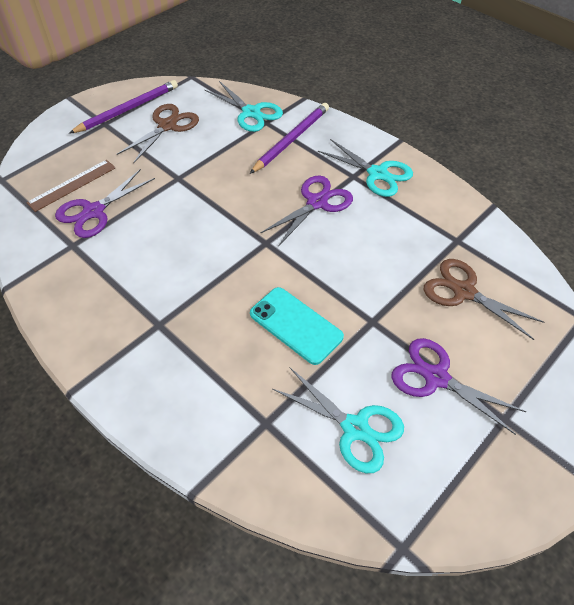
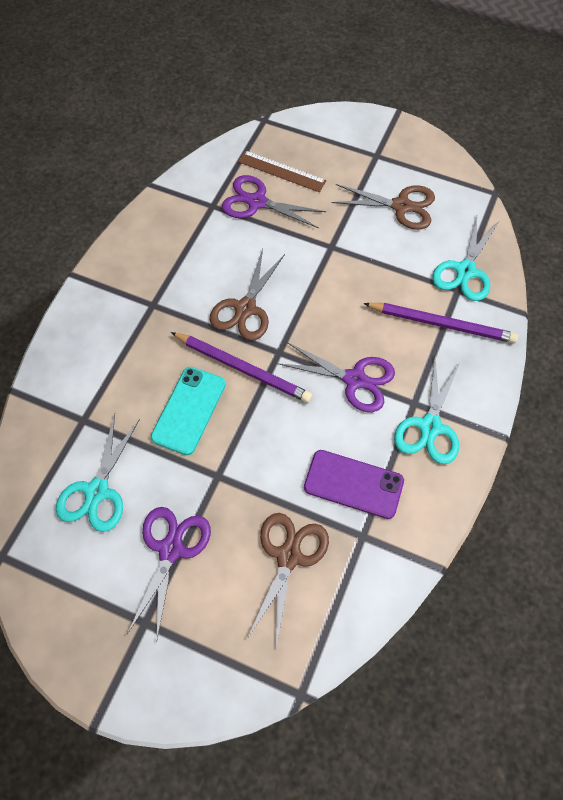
camera: 70 degrees right, 10 degrees up
purple pencil [69,80,178,134] -> purple pencil moved to [171,332,312,403]
none -> brown scissors [209,249,285,341]
none -> purple phone [304,450,404,519]

